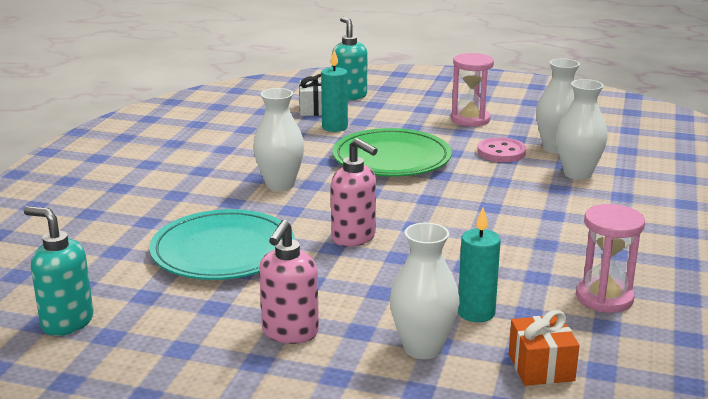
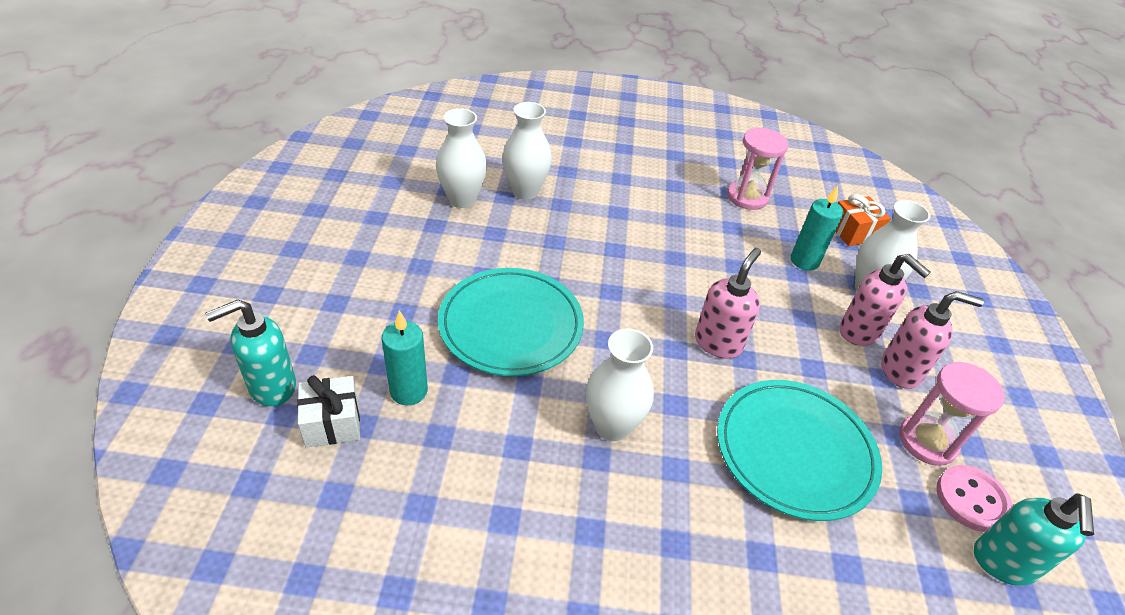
camera: 105 degrees left, 20 degrees up
green plate [333,128,452,176] -> turquoise plate [438,268,584,376]
pink hourglass [451,53,494,127] -> pink hourglass moved to [899,362,1005,466]
pink button [477,137,526,162] -> pink button moved to [936,465,1013,532]
none -> pink soap dispenser [840,254,931,346]

